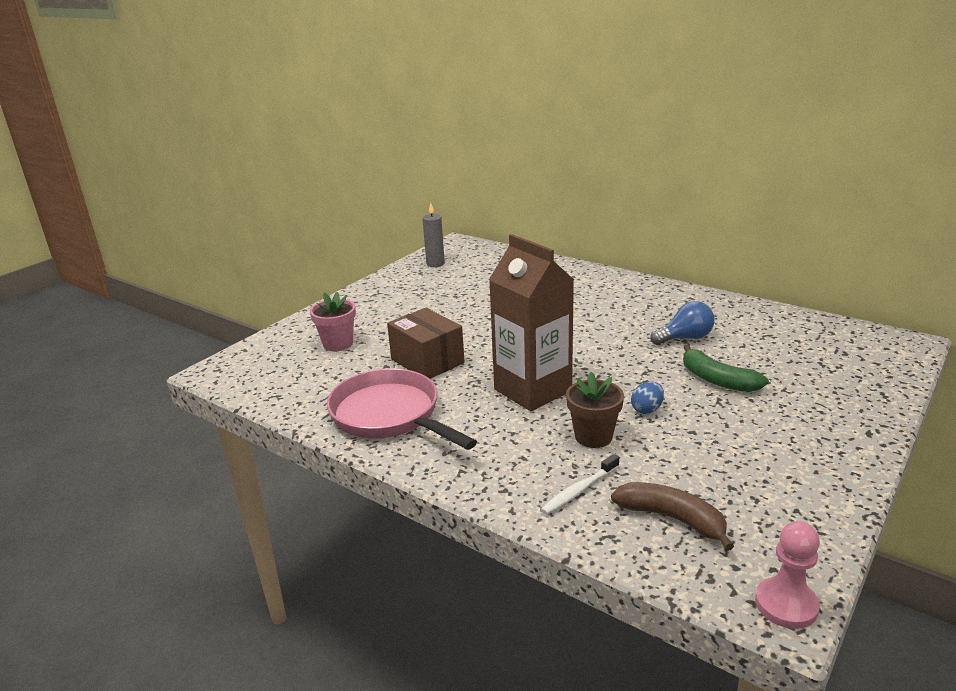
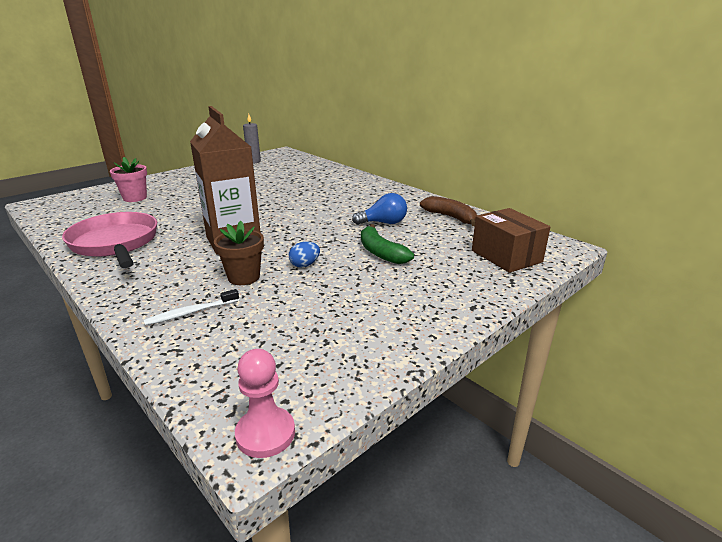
camera: 10 degrees right, 0 degrees up
brown box [387,308,464,379] -> brown box moved to [472,208,550,273]
brown banana [611,482,734,551] -> brown banana moved to [420,196,477,226]

